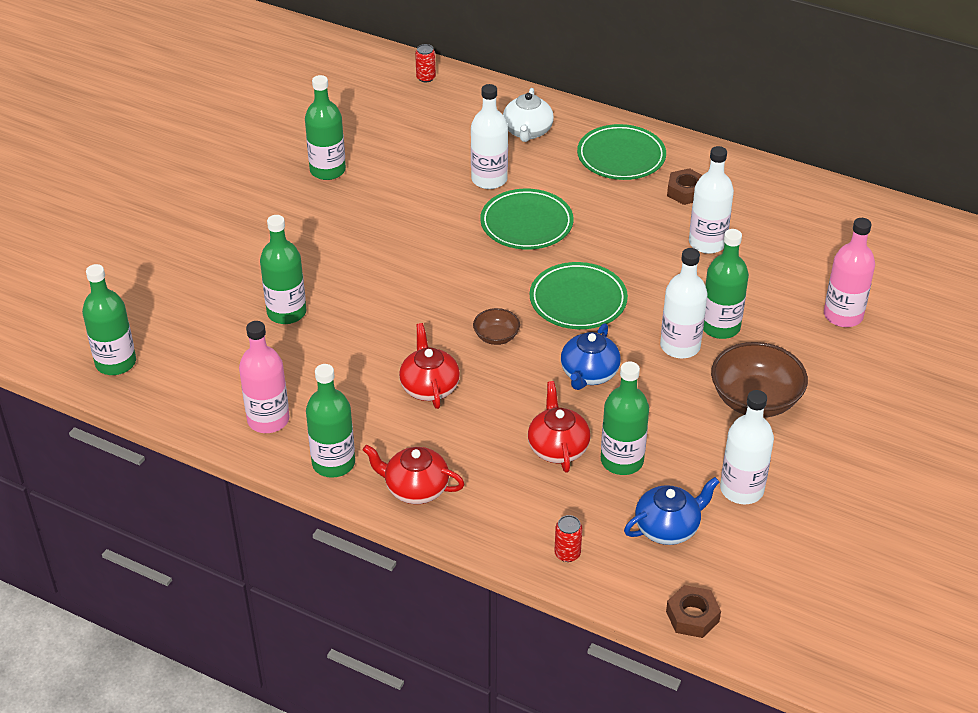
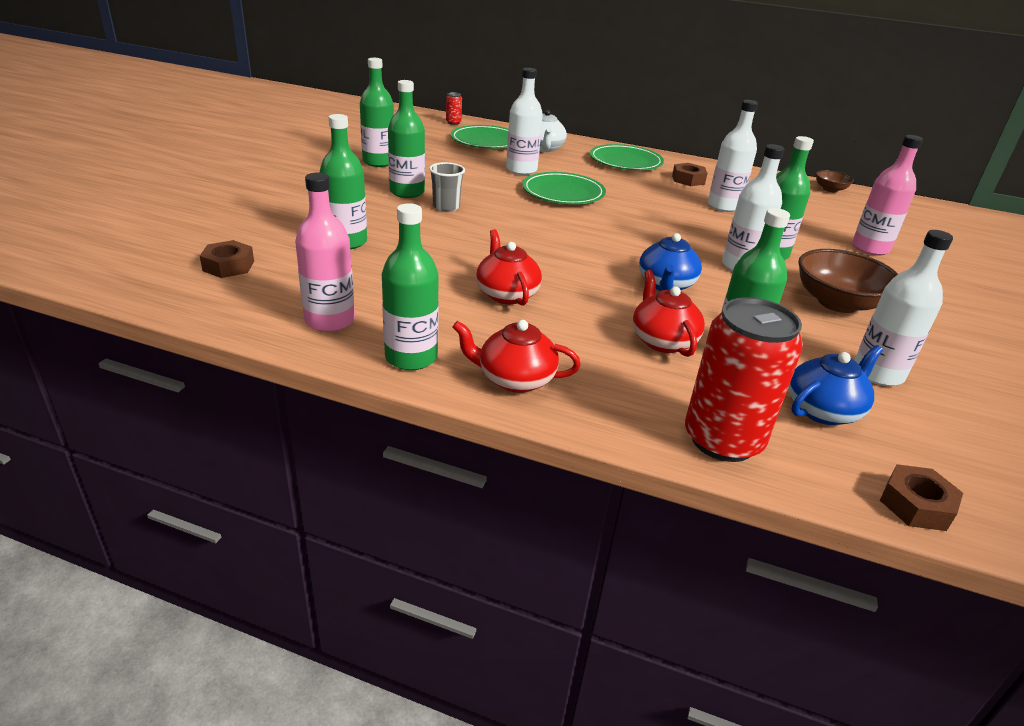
camera: 10 degrees left, 10 degrees down
green bottle [82,264,136,375] -> green bottle moved to [388,80,425,198]
brown bowl [473,308,520,345] -> brown bowl moved to [816,170,854,192]
green plate [530,262,628,329] -> green plate moved to [451,125,509,149]
red can [554,515,582,562] -> red can [685,297,803,462], size x2.42
none -> brown nut [200,240,254,278]
none -> grey cup [429,162,465,212]

